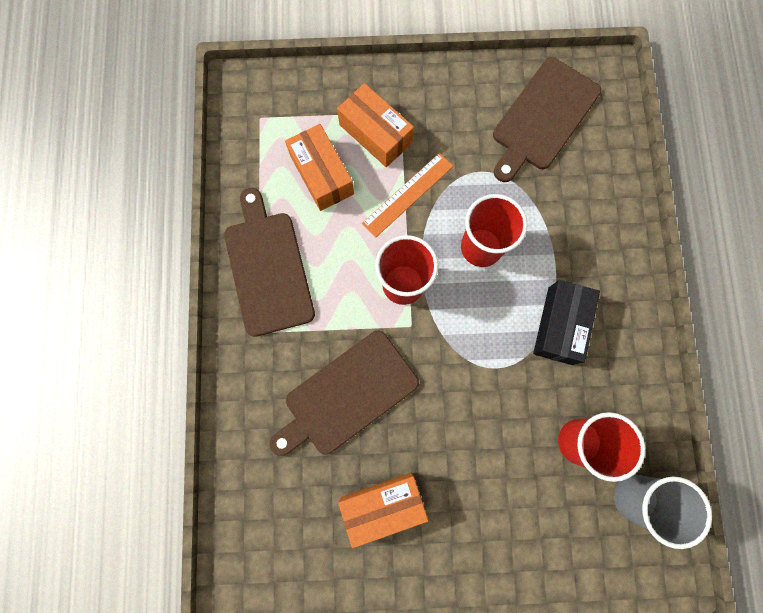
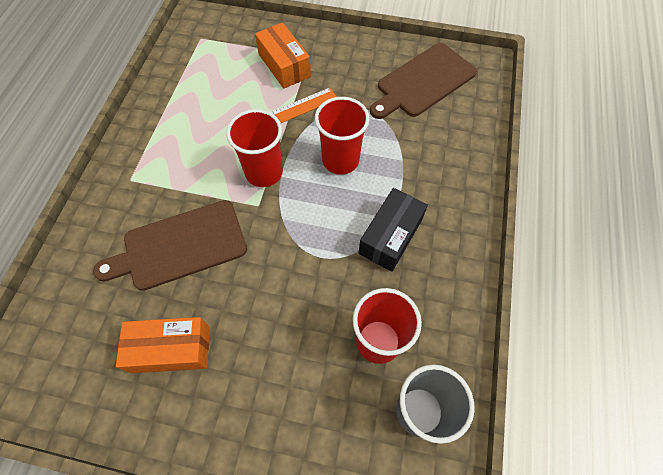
camera: 15 degrees right, 15 degrees down
brown cutting board [224,188,315,337] -> none
orange box [285,124,354,211] -> none

